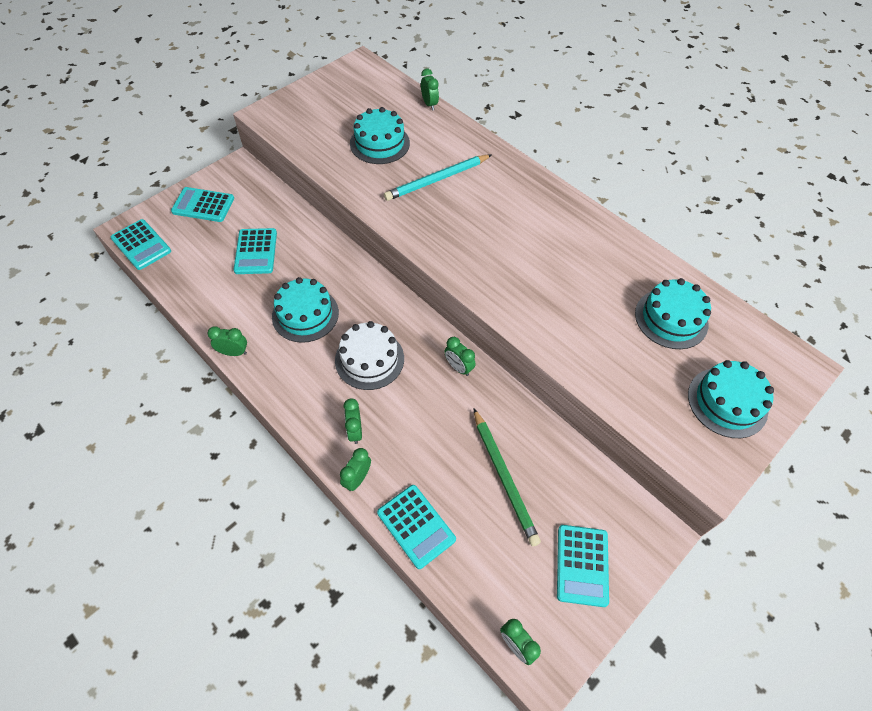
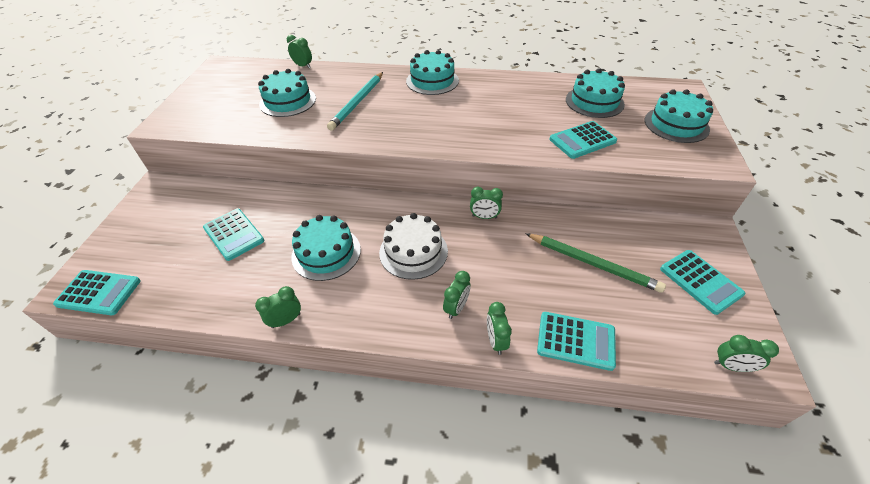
camera: 35 degrees left, 10 degrees down
turquoise calculator [171,187,234,222] -> turquoise calculator moved to [549,121,617,159]
green clock [344,398,362,444] -> green clock turned 105 degrees counterclockwise [443,271,470,319]
none -> turquoise cake [406,50,459,95]

